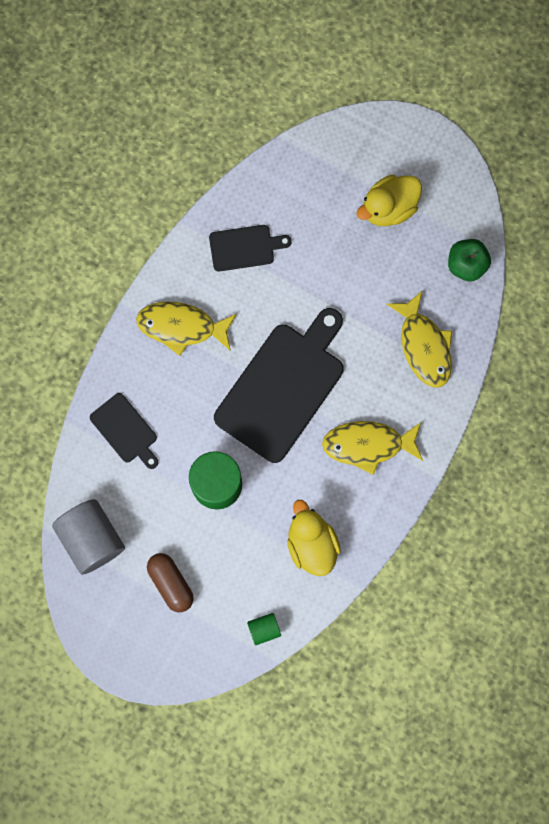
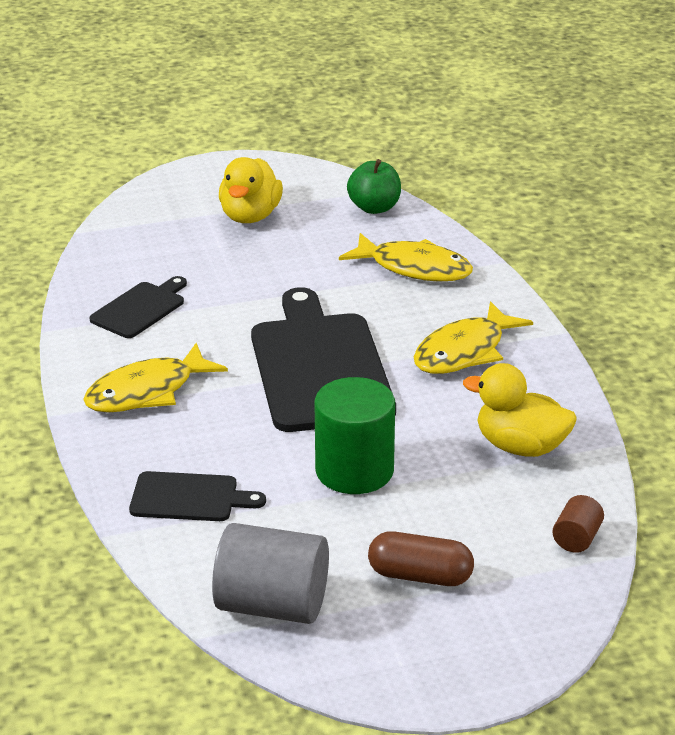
camera: 45 degrees left, 45 degrees down
green cylinder [247,613,281,645] -> brown cylinder [552,495,604,553]

